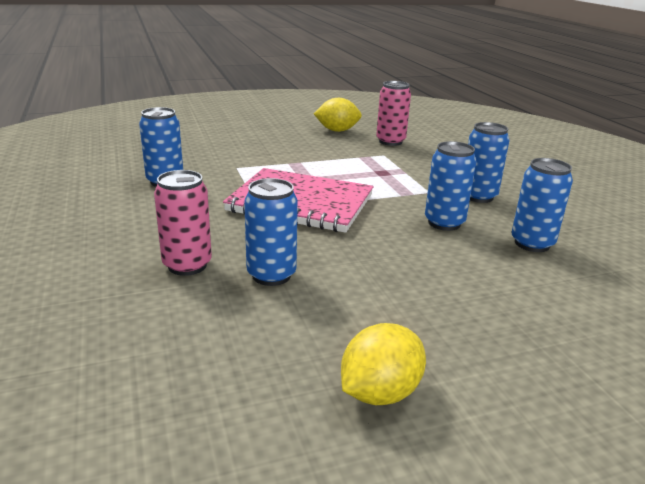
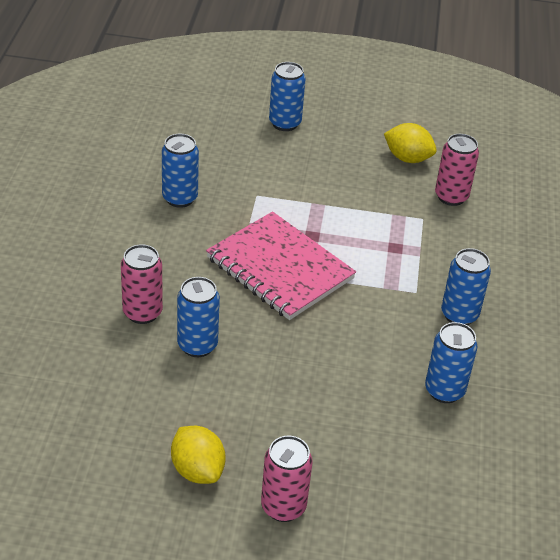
camera: 25 degrees right, 15 degrees up
yellow lemon [341,323,426,405] -> yellow lemon turned 75 degrees clockwise [171,426,226,484]
blue can [425,141,477,231] -> blue can moved to [269,62,306,131]
none -> pink can [261,436,313,522]

